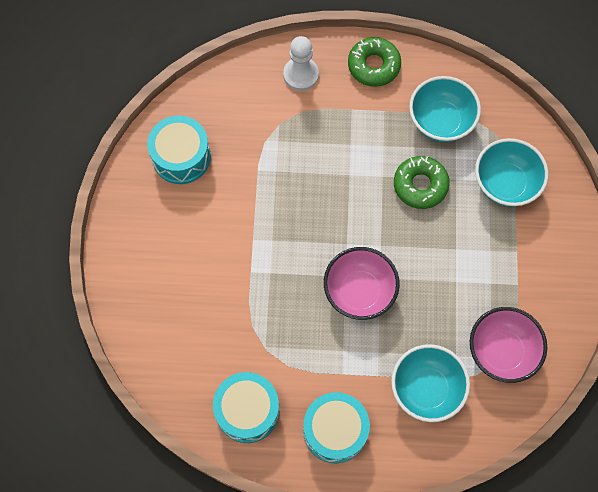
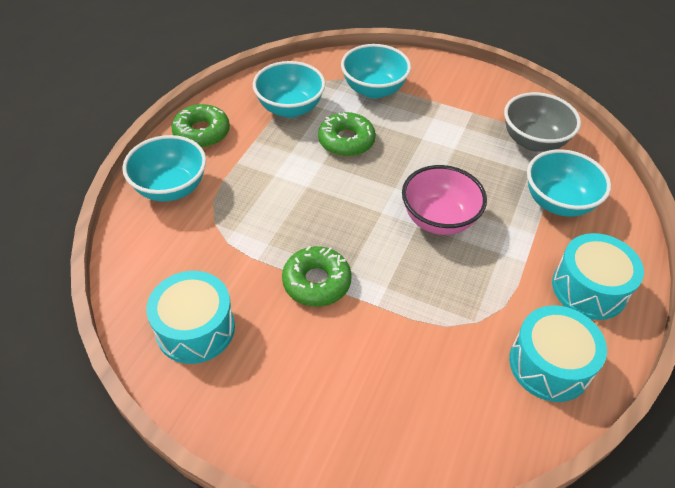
camera: 70 degrees left, 20 degrees down
white pawn [283,36,319,91] -> turquoise bowl [122,135,206,202]
pink bowl [470,307,547,383] -> grey bowl [504,92,581,152]
none -> green donut [282,246,352,307]

